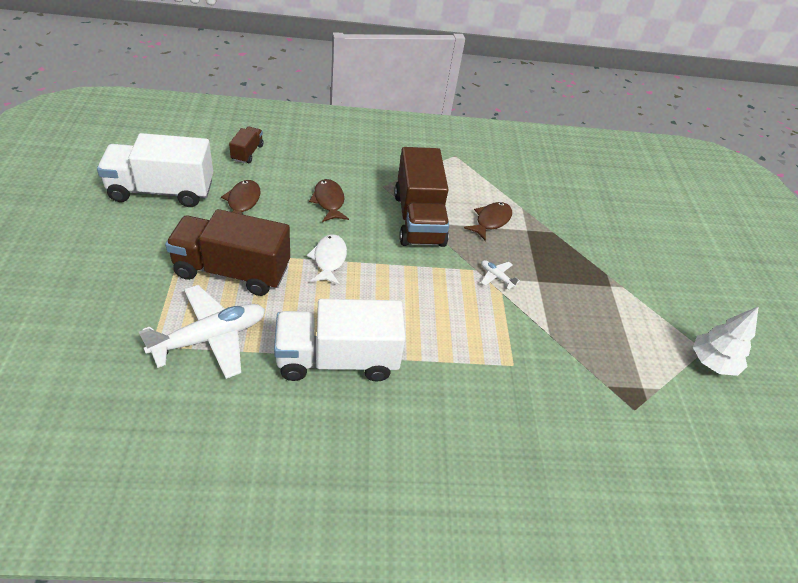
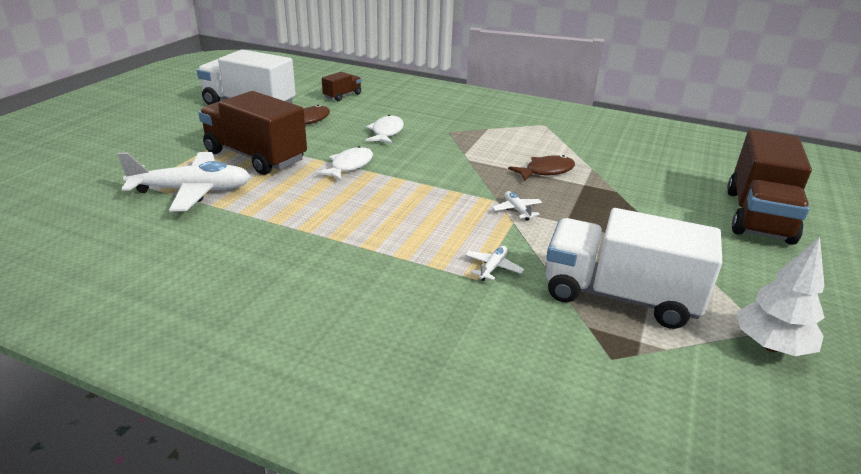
camera: 30 degrees right, 15 degrees down
white truck [274,299,406,382] -> white truck moved to [546,208,722,329]
brown fish [309,179,349,222] -> white fish [366,115,404,144]
brown truck [394,147,449,247] -> brown truck moved to [727,130,812,245]
none -> white plane [465,246,524,281]

